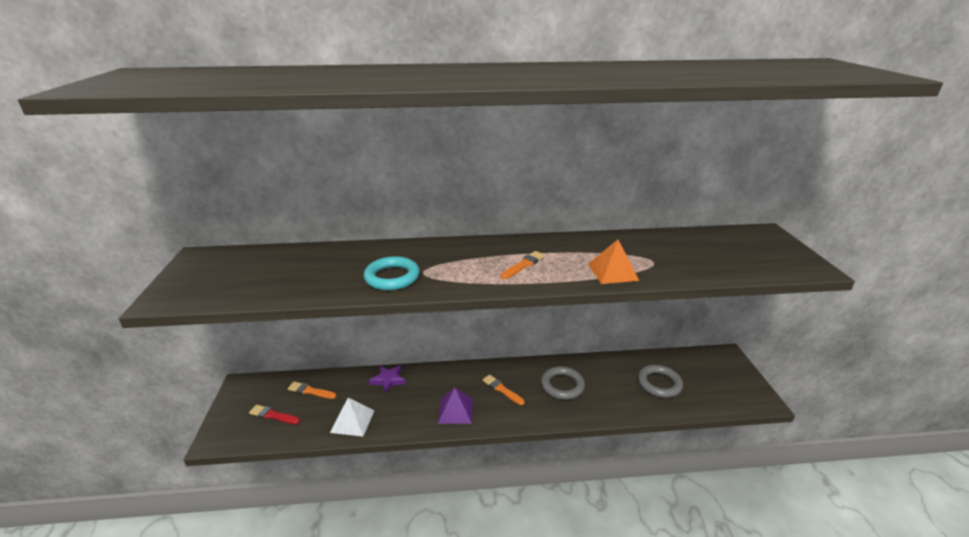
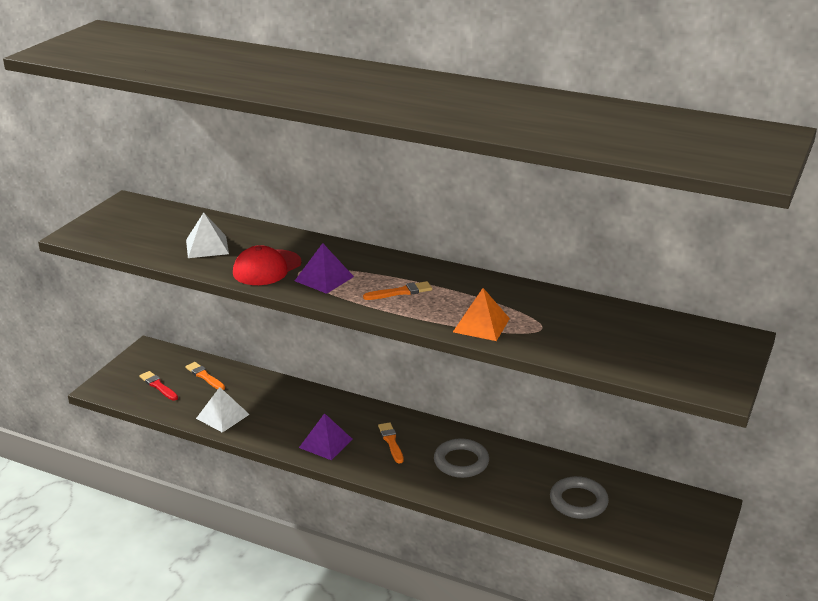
camera: 30 degrees right, 0 degrees up
turquoise ring [364,256,420,290] -> red cap [233,245,302,285]
purple star [369,365,406,394] -> none
none -> white pyramid [186,212,229,258]
none -> purple pyramid [295,243,354,294]

